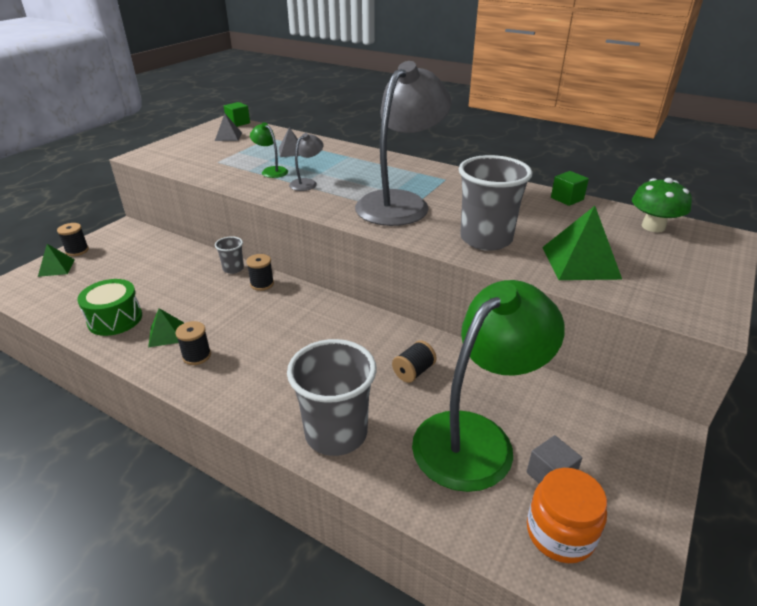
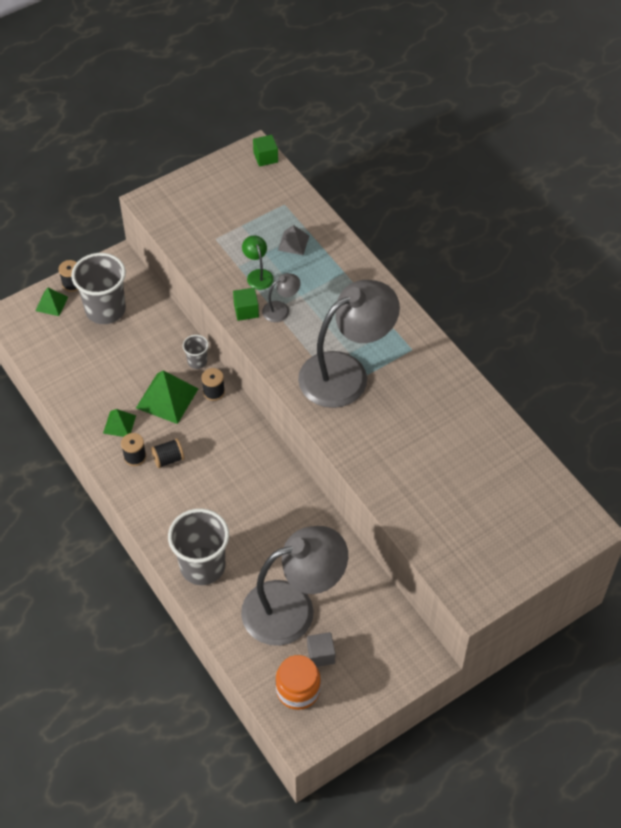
camera: 25 degrees right, 20 degrees up
green drum [77,279,142,336] -> none
grey pyramid [215,114,242,141] -> none
black spool [392,340,437,383] -> black spool moved to [151,438,185,468]
green lamp [412,280,565,492] -> grey lamp [241,526,348,646]
grey cup [459,155,532,251] -> grey cup moved to [71,253,126,324]
green pyramid [542,206,622,280] -> green pyramid moved to [136,371,199,424]
green cube [551,171,589,206] -> green cube moved to [233,288,259,321]
green mushroom [632,178,692,232] -> none

